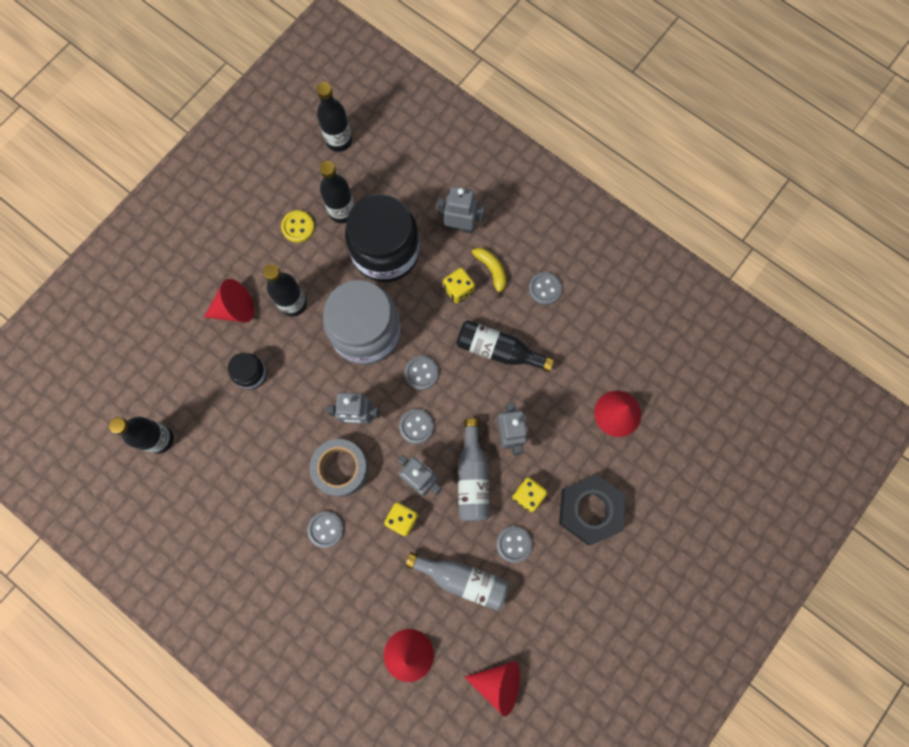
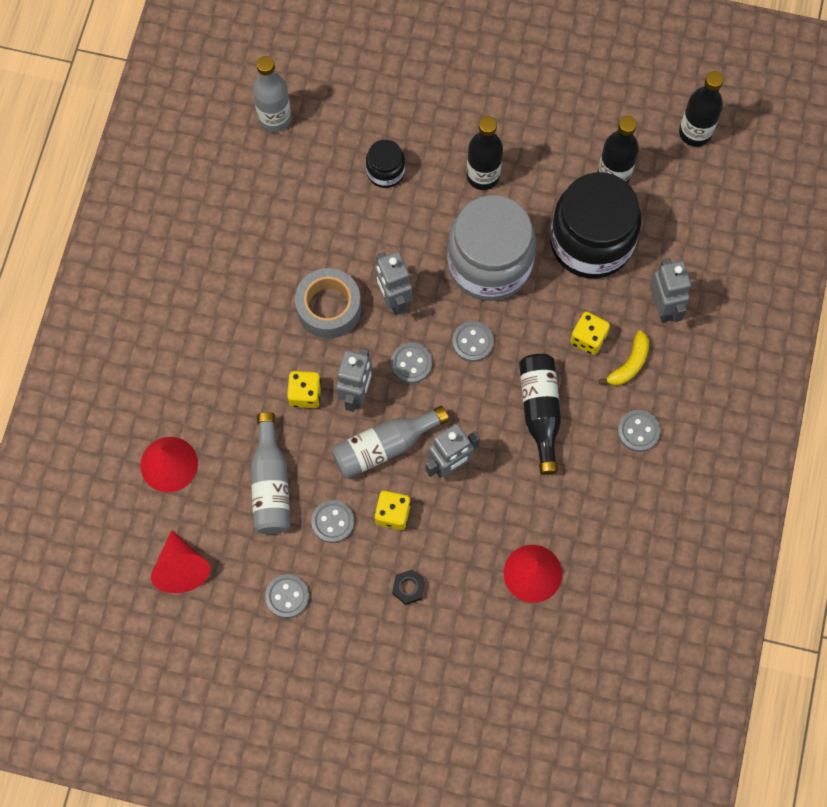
camera: 65 degrees right, 5 degrees down
black bottle [109,417,174,454] -> grey bottle [253,56,291,132]
red cone [204,279,254,323] -> none
yellow button [281,210,315,243] -> none
grey button [307,511,344,548] -> grey button moved to [265,574,309,618]
black nut [559,474,626,545] -> black nut [392,570,425,605], size x0.41

